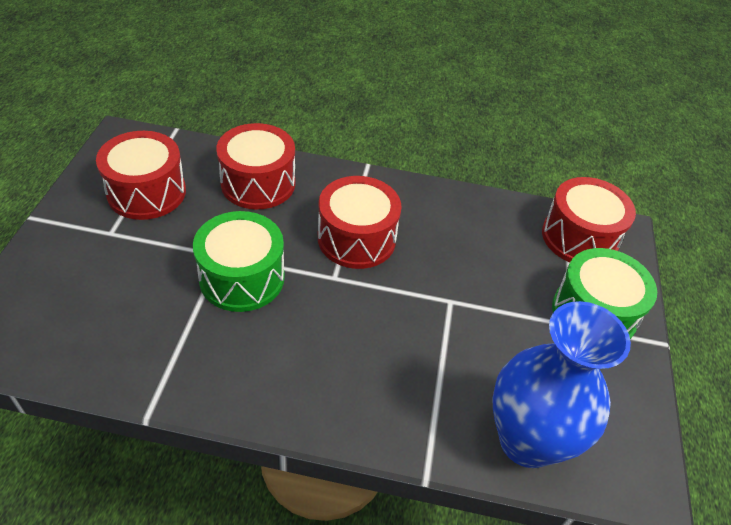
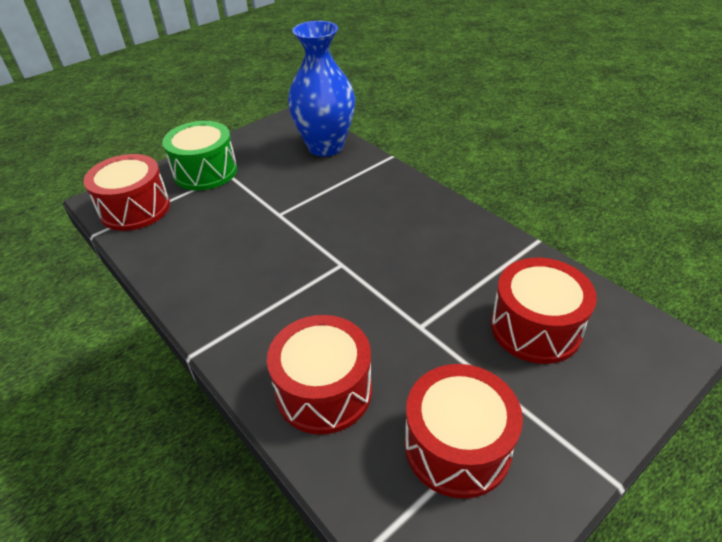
camera: 135 degrees left, 5 degrees down
green drum [193,211,285,312] -> none
red drum [318,176,402,269] -> red drum moved to [491,258,597,364]

